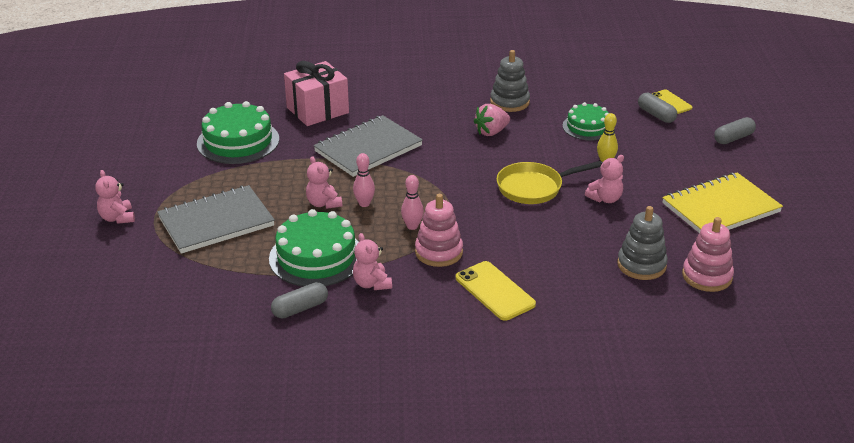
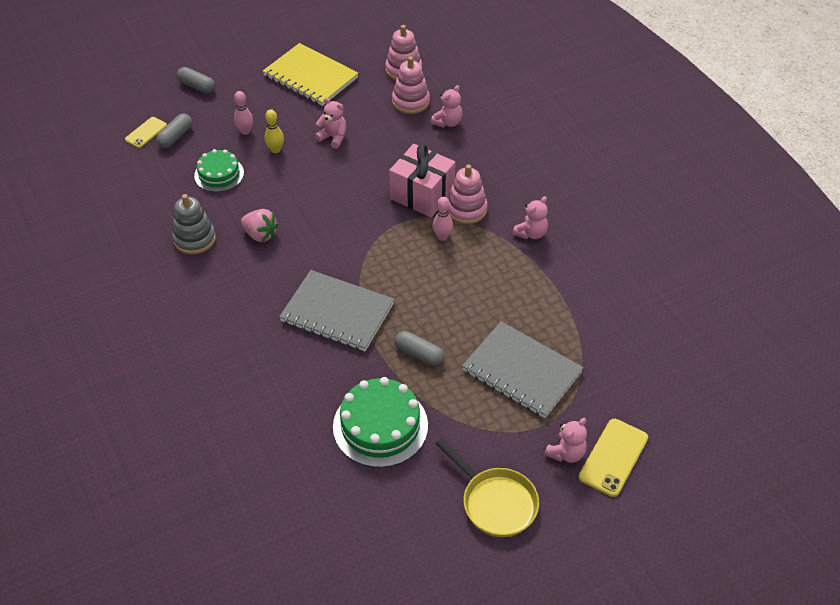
camera: 115 degrees left, 15 degrees up
green cake [269,209,359,287] -> none
grey capsule [271,282,328,318] -> grey capsule moved to [395,331,445,366]
pink gift [284,61,349,126] -> pink gift moved to [389,144,456,217]
pink teddy bear [306,156,342,209] -> pink teddy bear moved to [431,85,463,128]
pink bowling pin [353,153,375,207] -> pink bowling pin moved to [234,91,253,135]
yellow phone [456,261,536,321] -> yellow phone moved to [579,419,648,497]
yellow pan [496,161,602,204] -> yellow pan moved to [435,438,539,537]
grey stacking toy [617,206,668,280] -> pink stacking toy [392,56,430,114]

